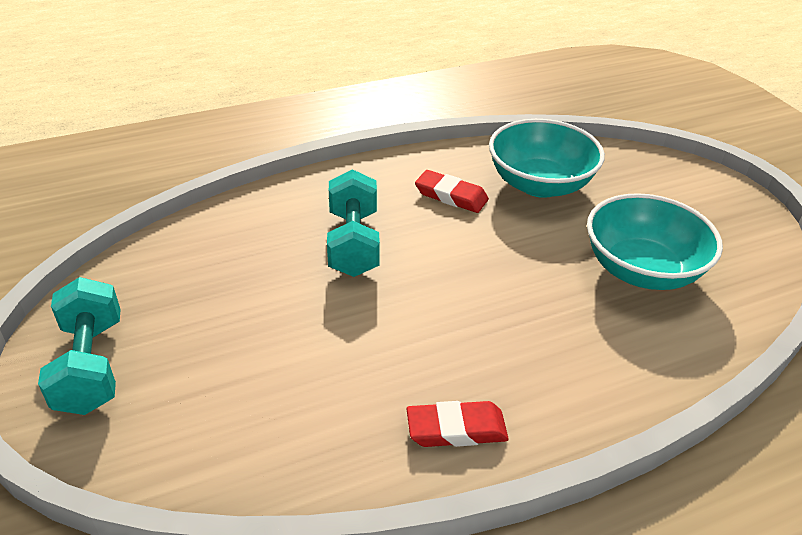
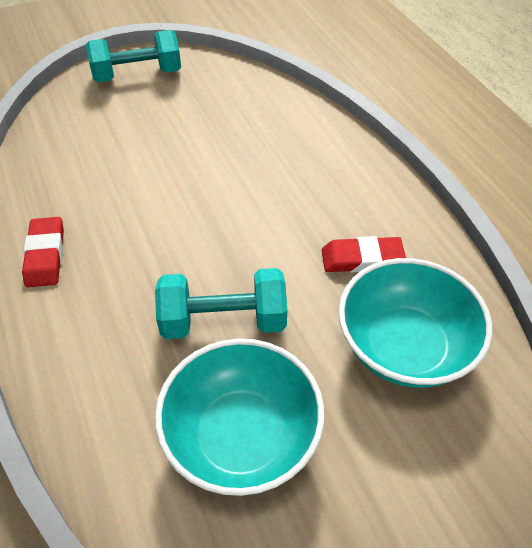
camera: 90 degrees right, 10 degrees up
turquoise dumbbell [327,169,380,277] -> turquoise dumbbell moved to [155,268,287,339]
red eraser [415,170,489,213] -> red eraser turned 60 degrees clockwise [322,236,406,272]

